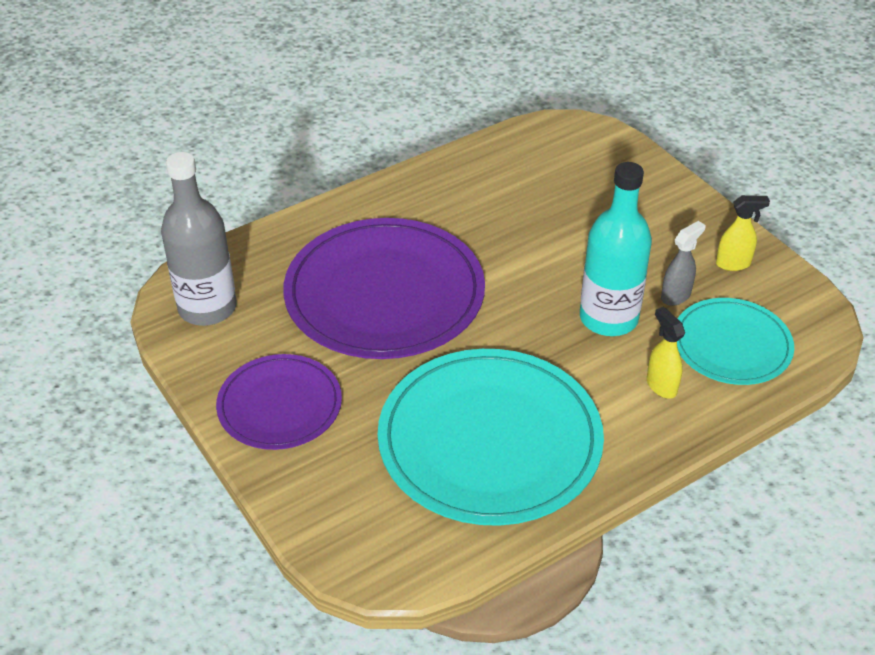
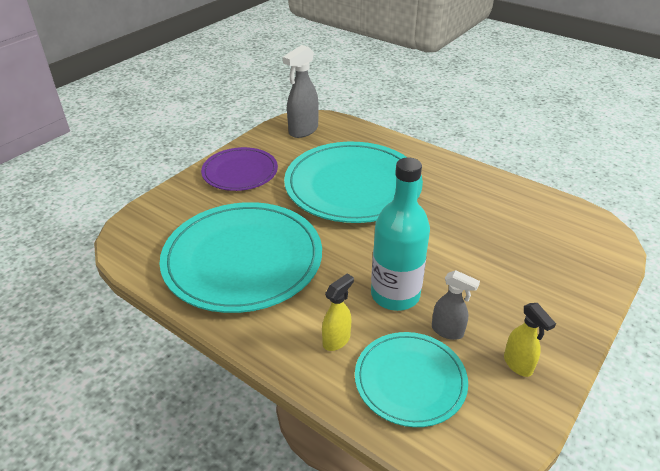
camera: 70 degrees right, 5 degrees down
grey bottle [161,152,237,326] -> grey spray bottle [283,45,319,138]
purple plate [283,218,485,359] -> turquoise plate [284,142,423,223]

